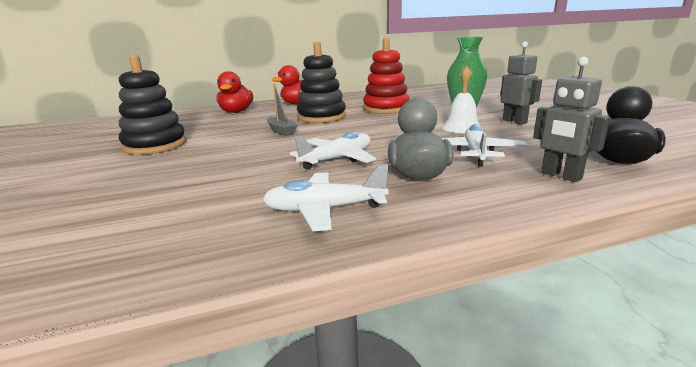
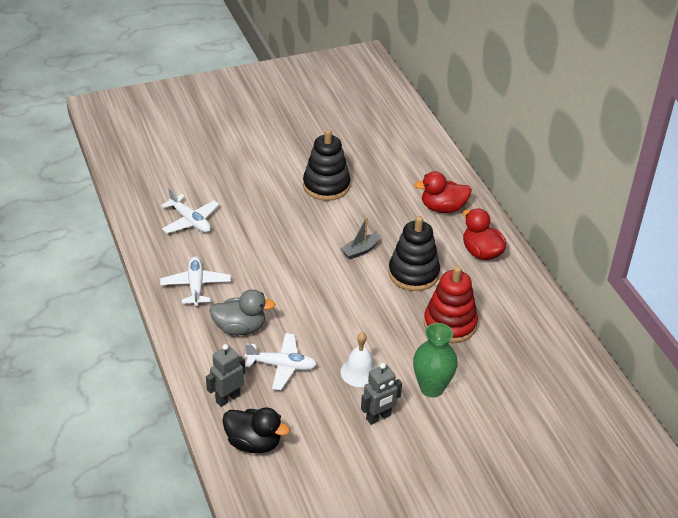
camera: 85 degrees right, 20 degrees up
white plane [290,132,376,170] -> white plane moved to [161,187,219,233]

